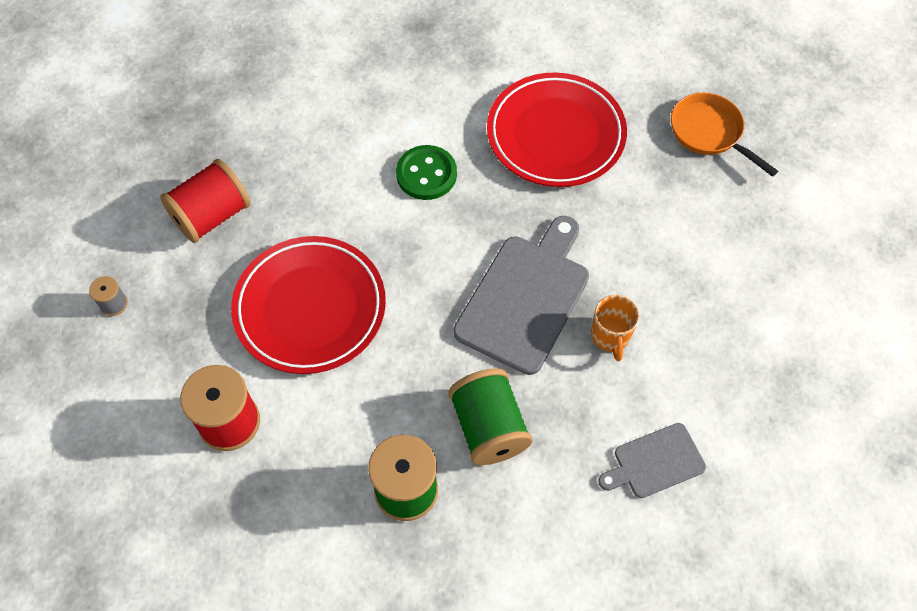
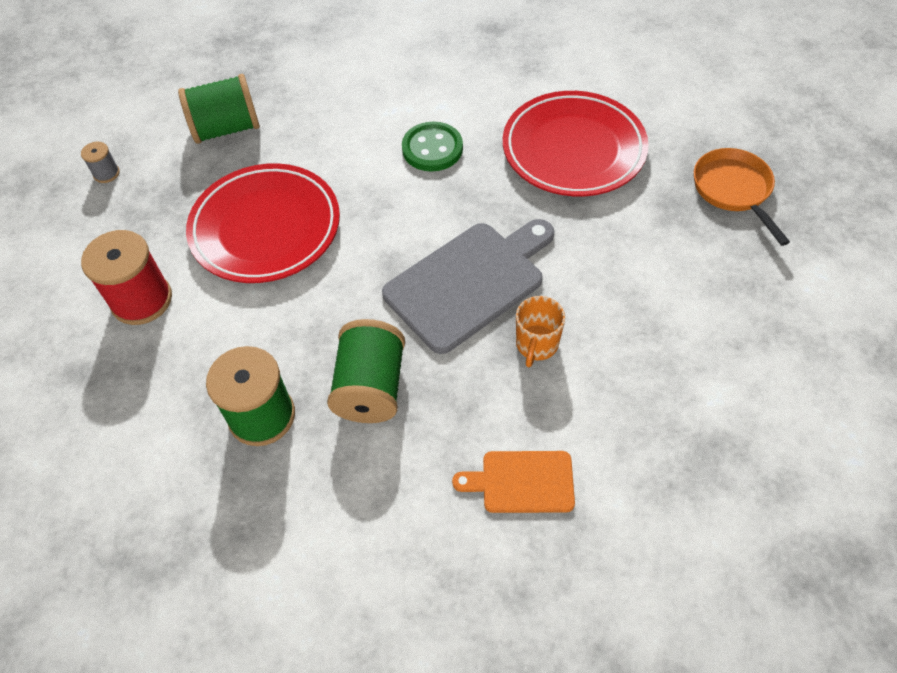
camera: 25 degrees right, 5 degrees down
red spool [160,159,251,243] -> green spool [178,74,260,144]
grey cutting board [598,423,706,498] -> orange cutting board [452,451,575,513]

